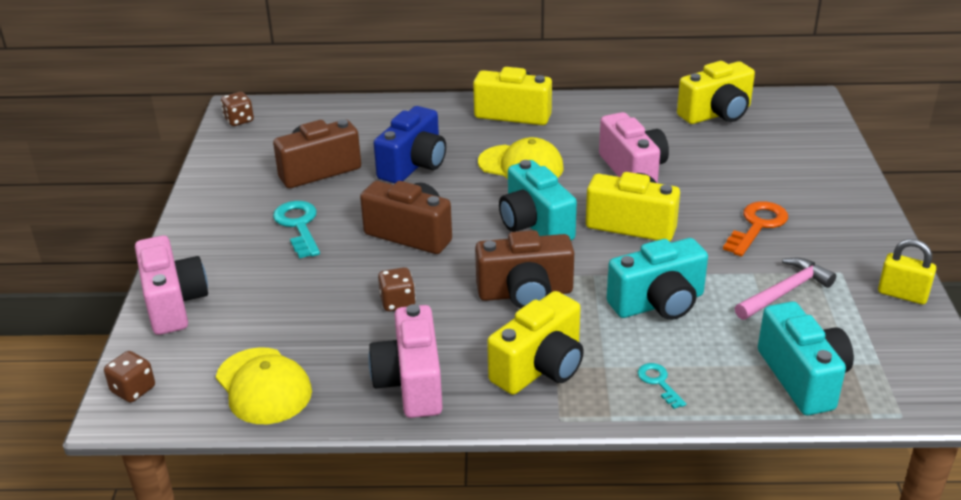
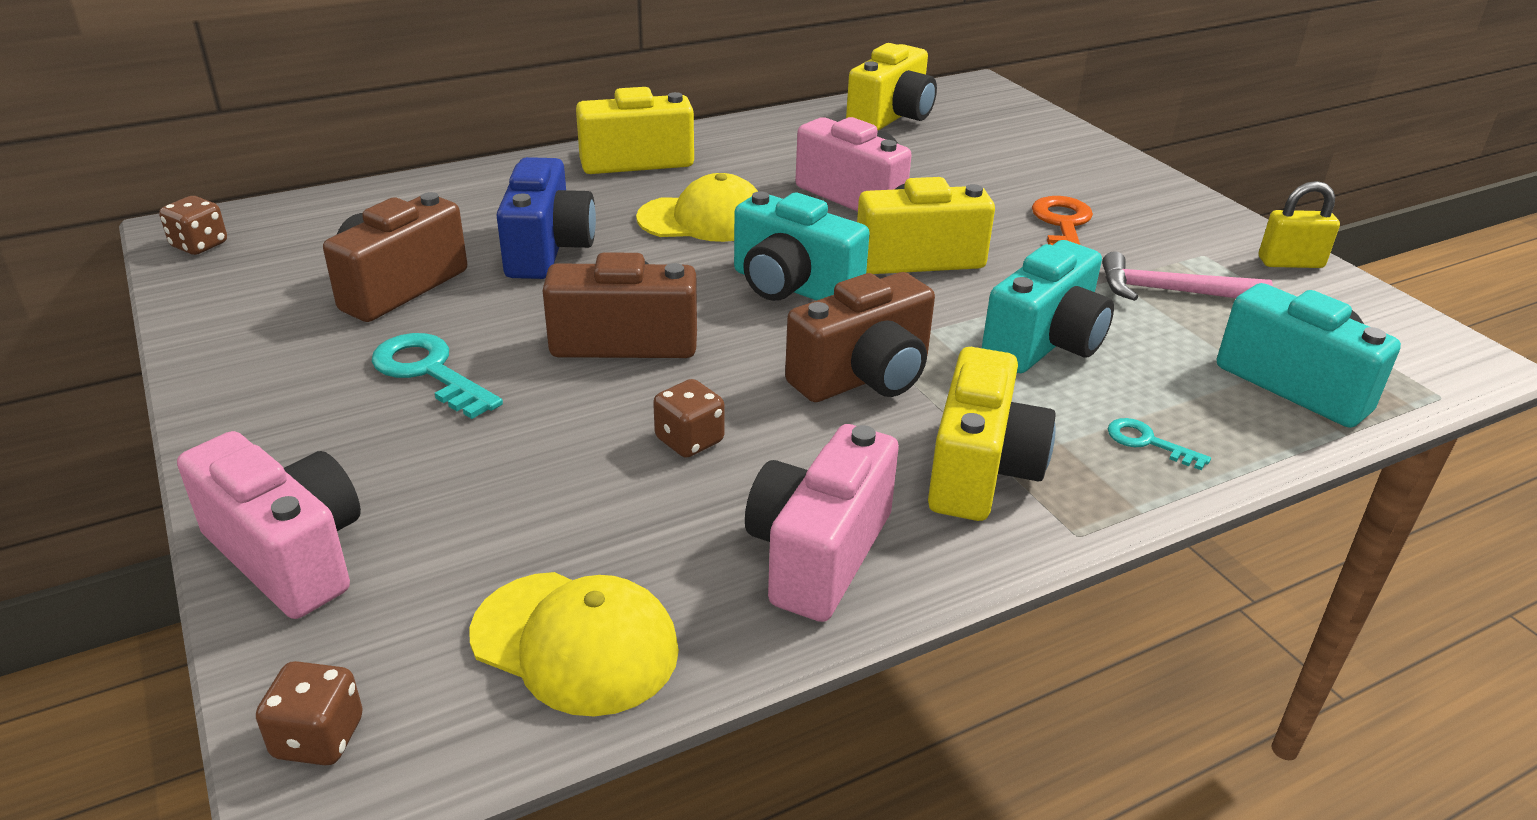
camera: 30 degrees left, 0 degrees up
pink camera [368,304,443,418] -> pink camera turned 60 degrees clockwise [745,424,899,622]
pink hammer [735,258,836,320] -> pink hammer turned 105 degrees counterclockwise [1102,251,1273,301]

